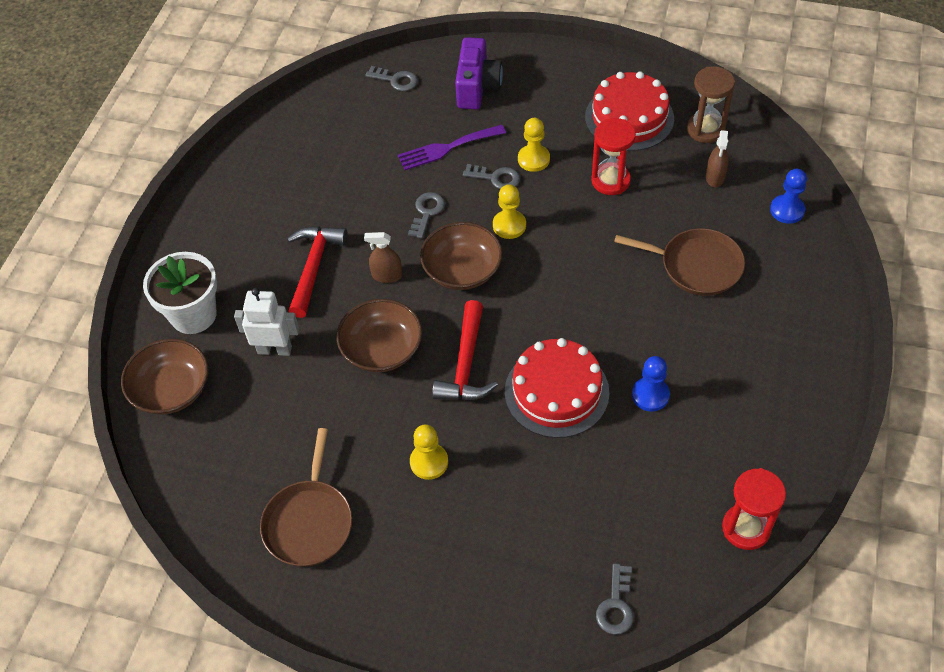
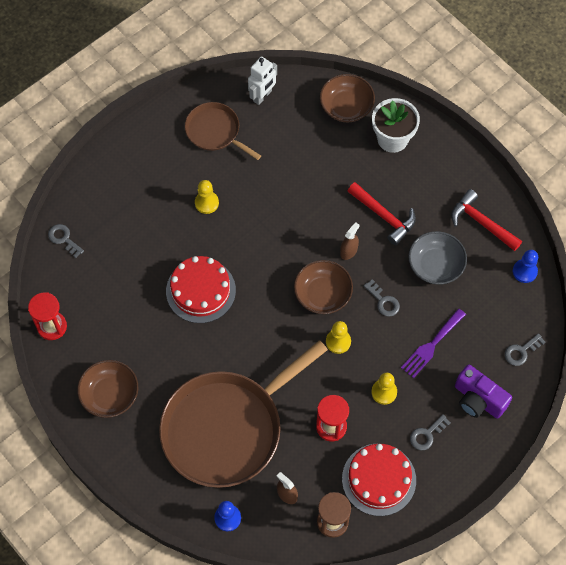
camera: 120 degrees right, 10 degrees up
white robot [234,288,299,356] -> white robot moved to [248,57,277,105]
brown bowl [336,299,422,372] -> brown bowl moved to [77,360,138,418]
purple fork [398,125,506,170] -> purple fork turned 150 degrees counterclockwise [401,309,466,378]
red hammer [432,300,498,400] -> red hammer moved to [451,189,522,251]
grey key [463,164,520,189] -> grey key moved to [410,414,451,450]
brown pan [614,228,745,296] -> brown pan [159,340,328,488], size x1.99
blue pawn [632,356,670,412] -> blue pawn moved to [513,250,538,283]
none -> grey bowl [408,231,467,285]

